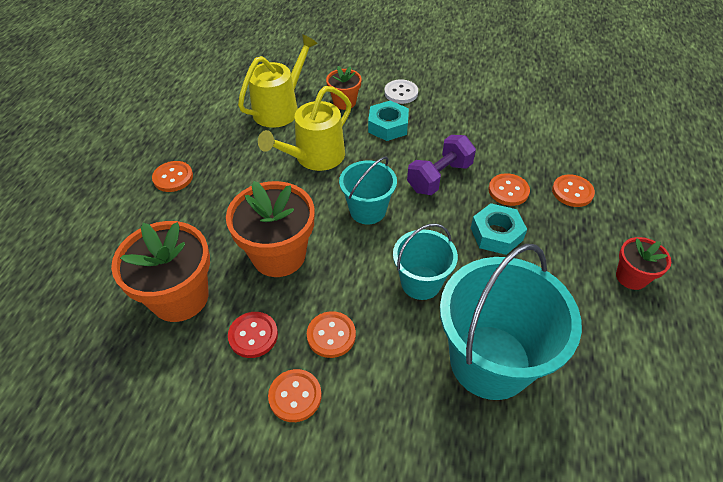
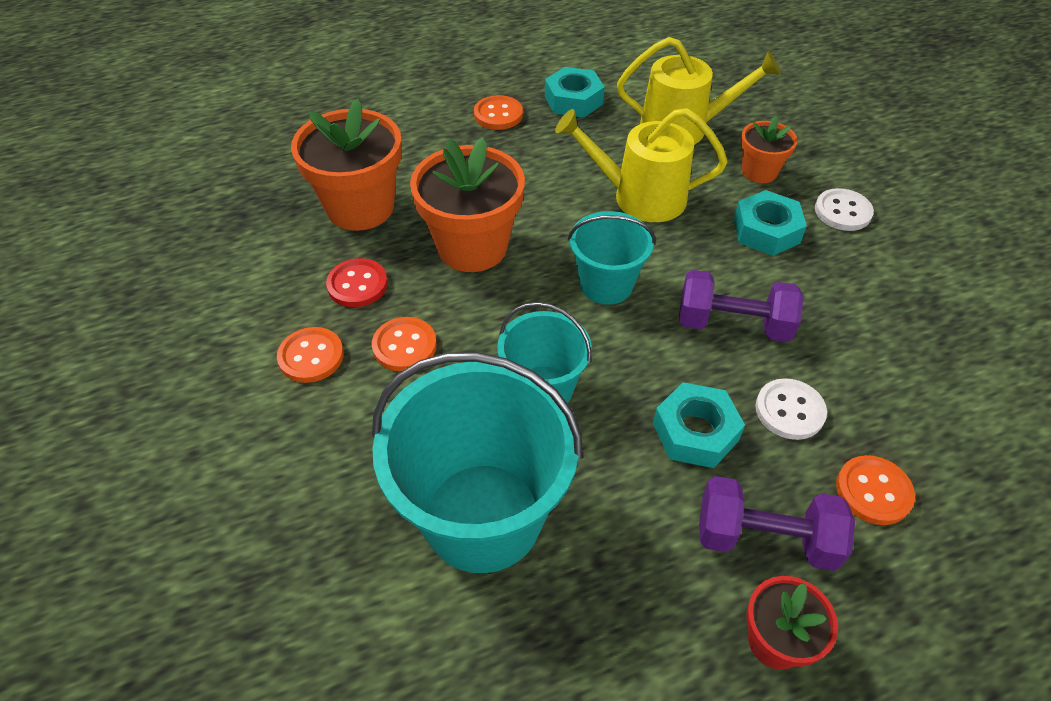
camera: 55 degrees right, 0 degrees up
orange button [488,173,530,206] -> white button [755,378,827,440]
none -> turquoise nut [545,67,605,118]
none -> purple dumbbell [699,476,855,571]

